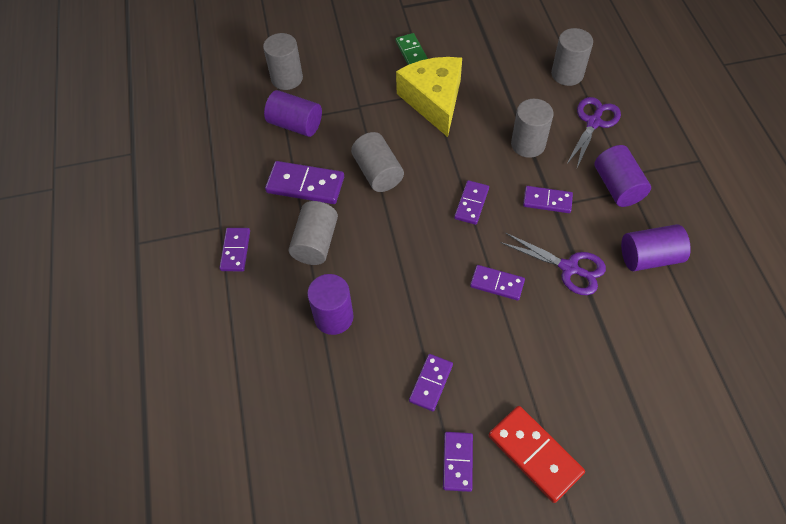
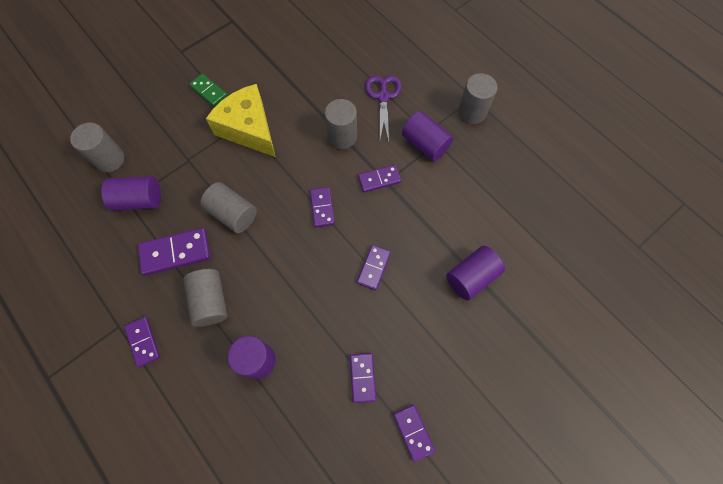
camera: 30 degrees left, 10 degrees up
purple domino [470,265,525,301] -> purple domino turned 60 degrees counterclockwise [357,245,391,290]
red domino [488,406,585,503] -> none
purple scissors [500,233,606,295] -> none
grey cylinder [551,28,593,86] -> grey cylinder moved to [458,73,497,124]
purple cylinder [621,224,691,271] -> purple cylinder moved to [446,246,505,301]

